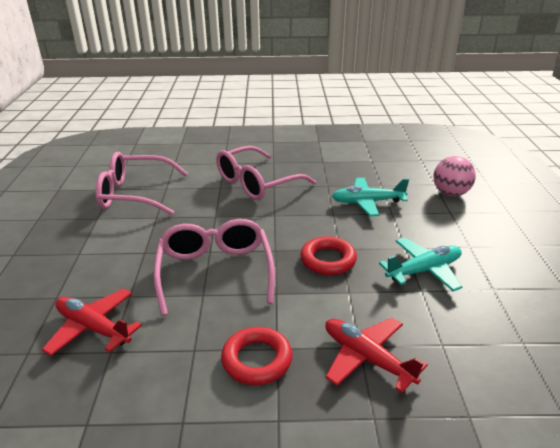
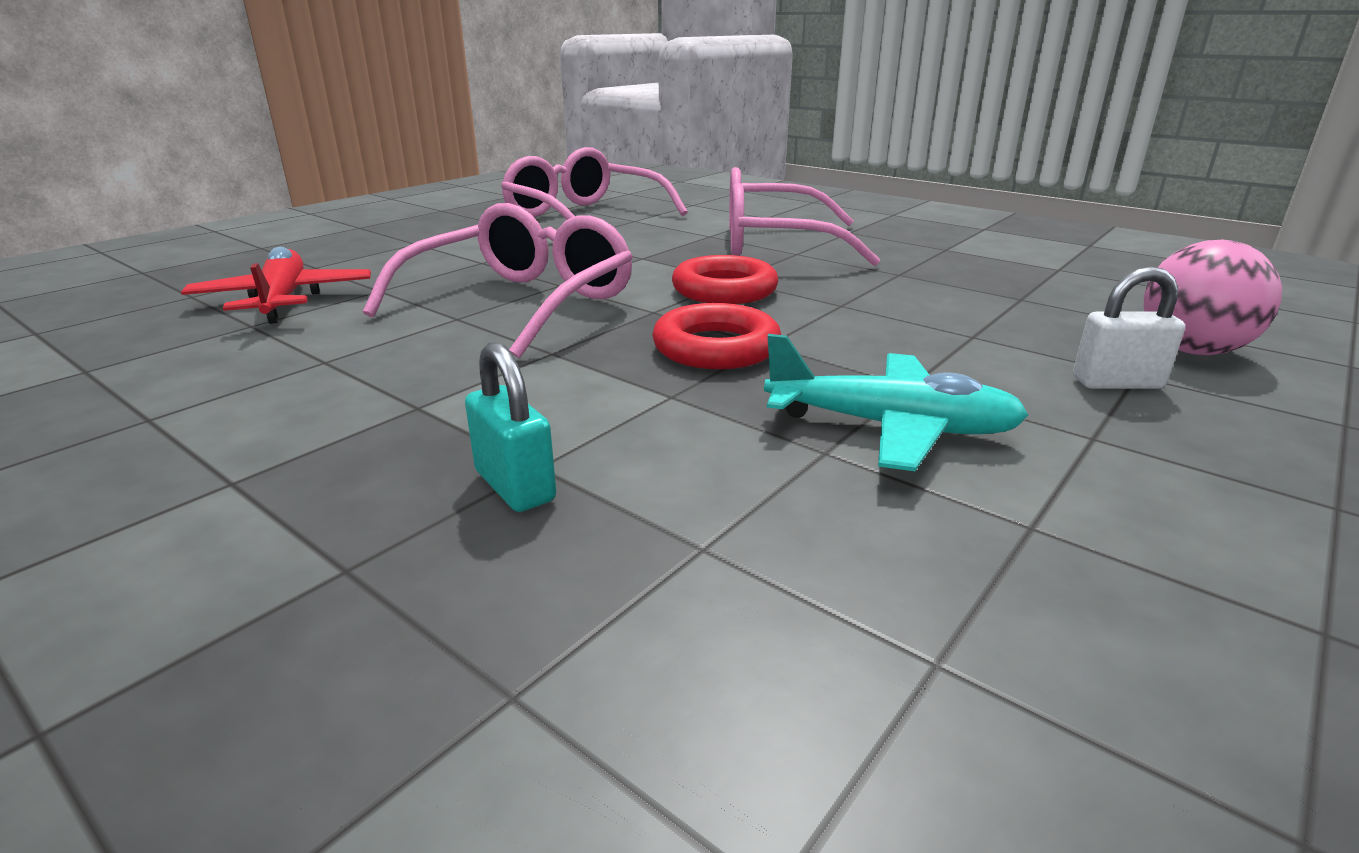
camera: 40 degrees right, 5 degrees down
red ring [221,327,292,385] -> red ring moved to [672,255,779,304]
red plane [325,318,428,393] -> turquoise padlock [465,342,556,512]
turquoise plane [332,178,409,216] -> none
none -> white padlock [1073,266,1185,389]

